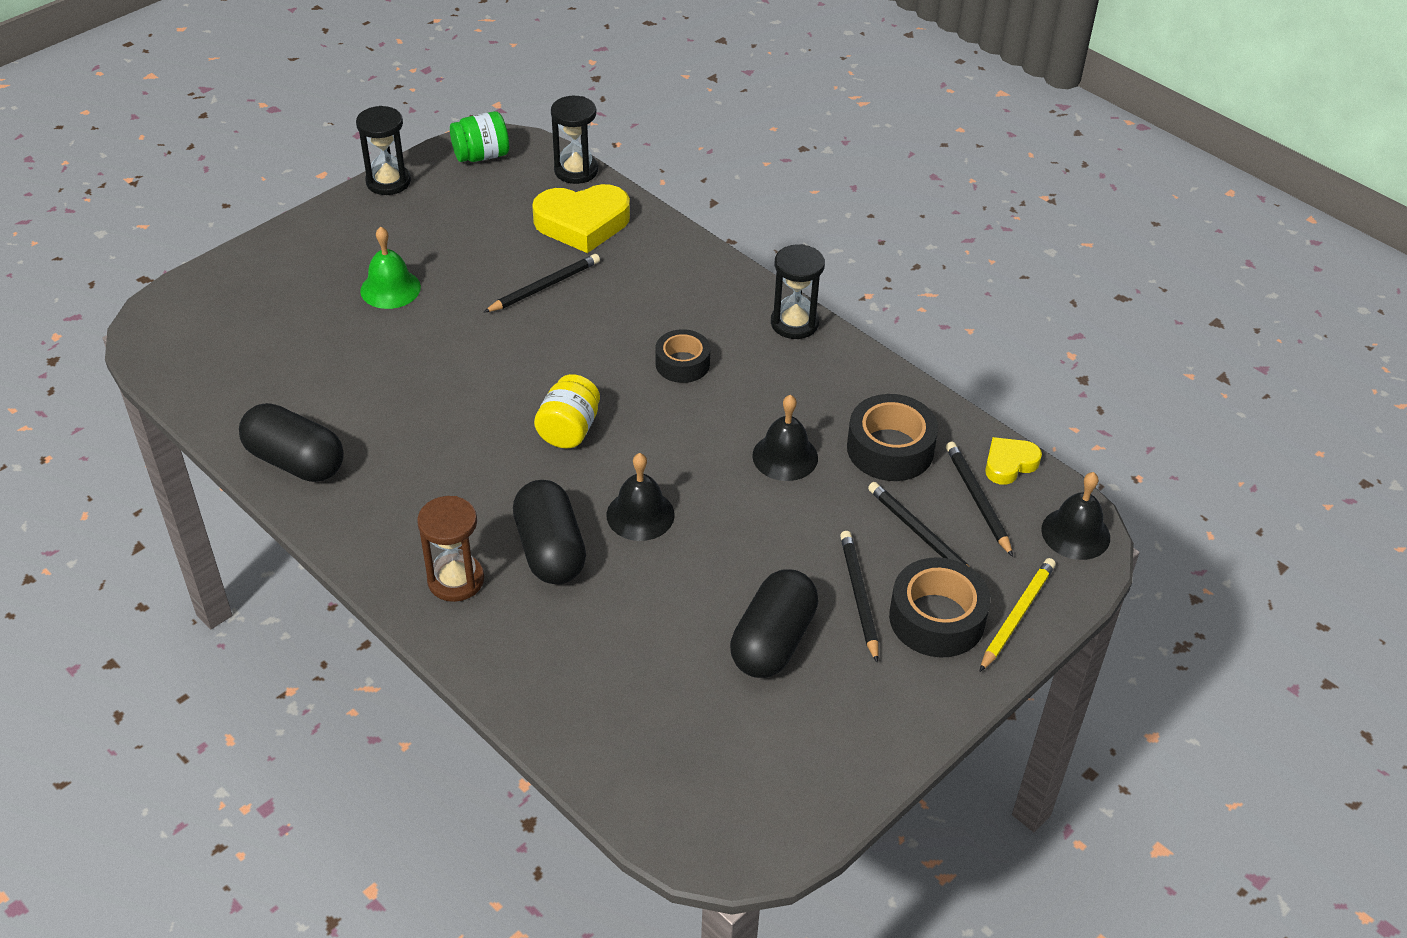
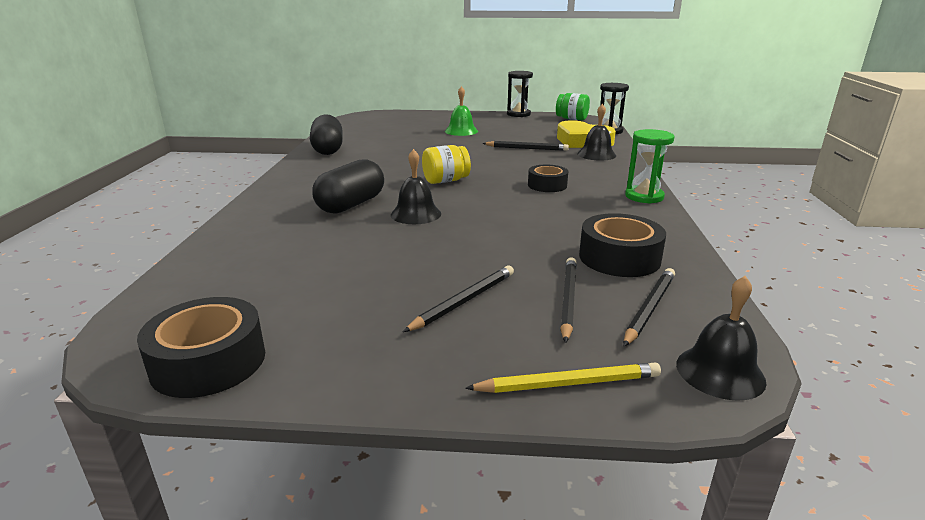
camera: 50 degrees right, 20 degrees down
brown hourglass [417,496,484,602] -> none
black capsule [730,569,818,678] -> none
black bell [752,395,818,481] -> black bell moved to [577,104,616,161]
black hourglass [771,244,825,339] -> green hourglass [625,129,675,204]
black tape [889,557,991,658] -> black tape moved to [137,297,265,398]
yellow heart [985,437,1042,485] -> none

